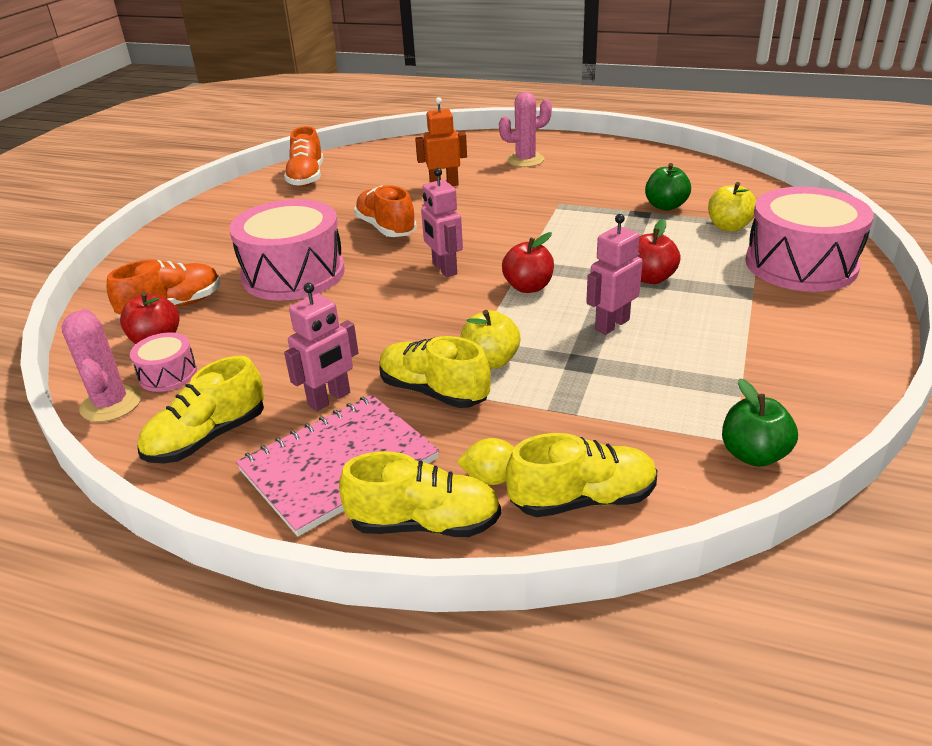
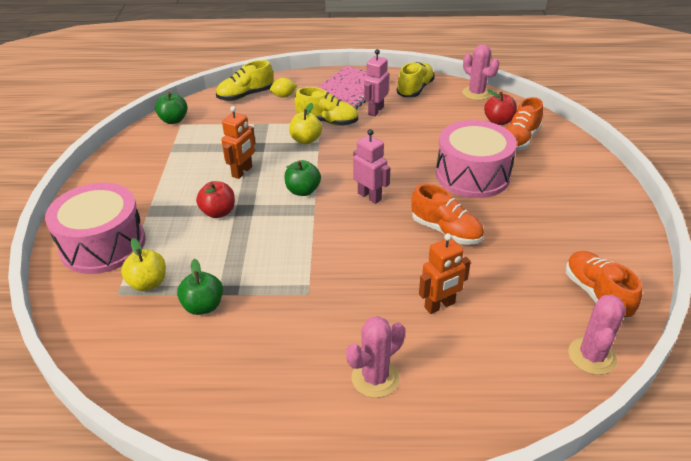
camera: 160 degrees right, 5 degrees up
pink drum [130,332,197,392] -> none
yellow shoe [339,451,501,537] -> none
red apple [502,232,554,293] -> green apple [284,160,321,196]
pink robot [586,214,642,335] -> orange robot [221,106,255,179]
none -> pink cactus [568,295,626,375]

